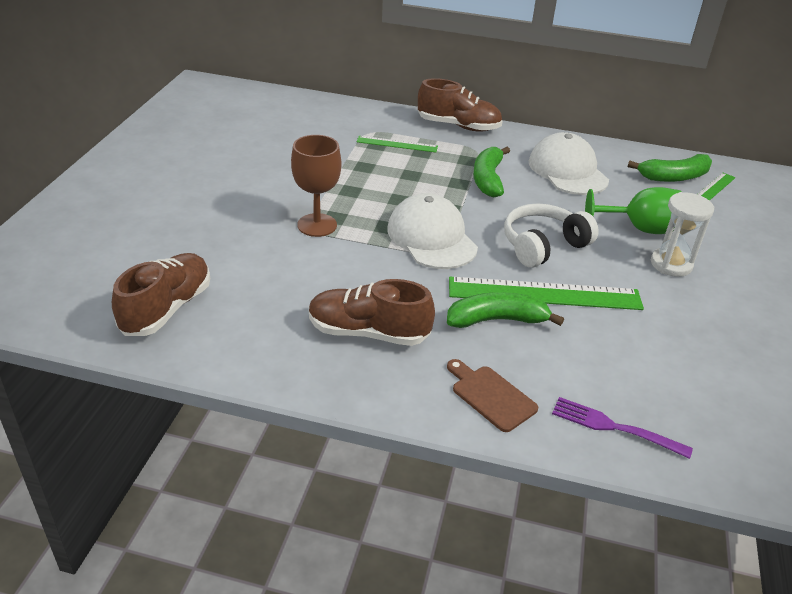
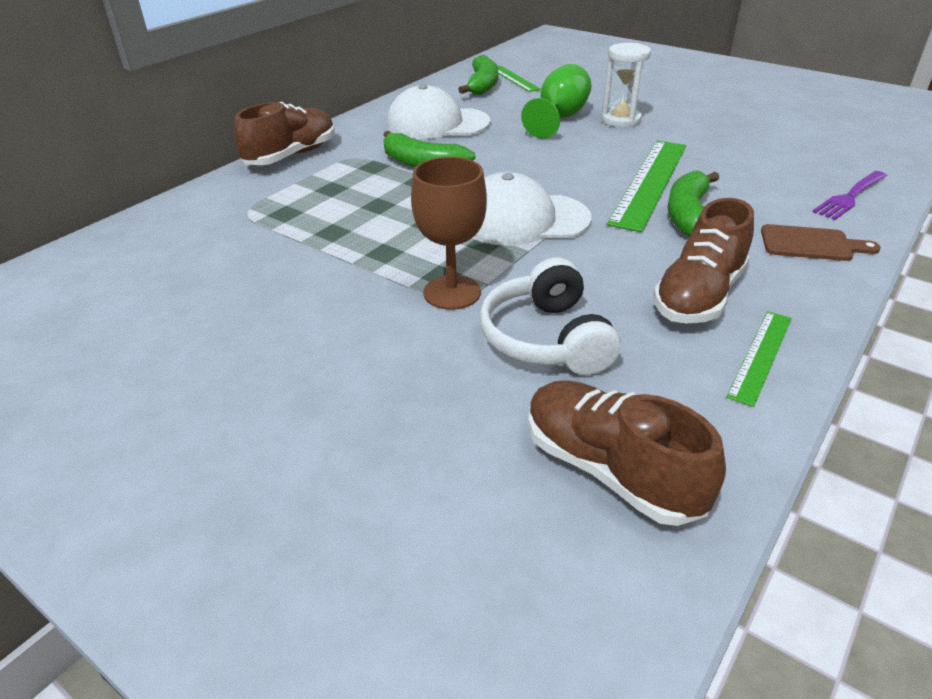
camera: 65 degrees left, 0 degrees up
green ruler [356,136,438,152] -> green ruler moved to [726,311,792,407]
brown cutting board [447,359,538,432] -> brown cutting board turned 150 degrees counterclockwise [761,224,881,261]
white headphones [504,203,599,268] -> white headphones moved to [480,258,621,375]

